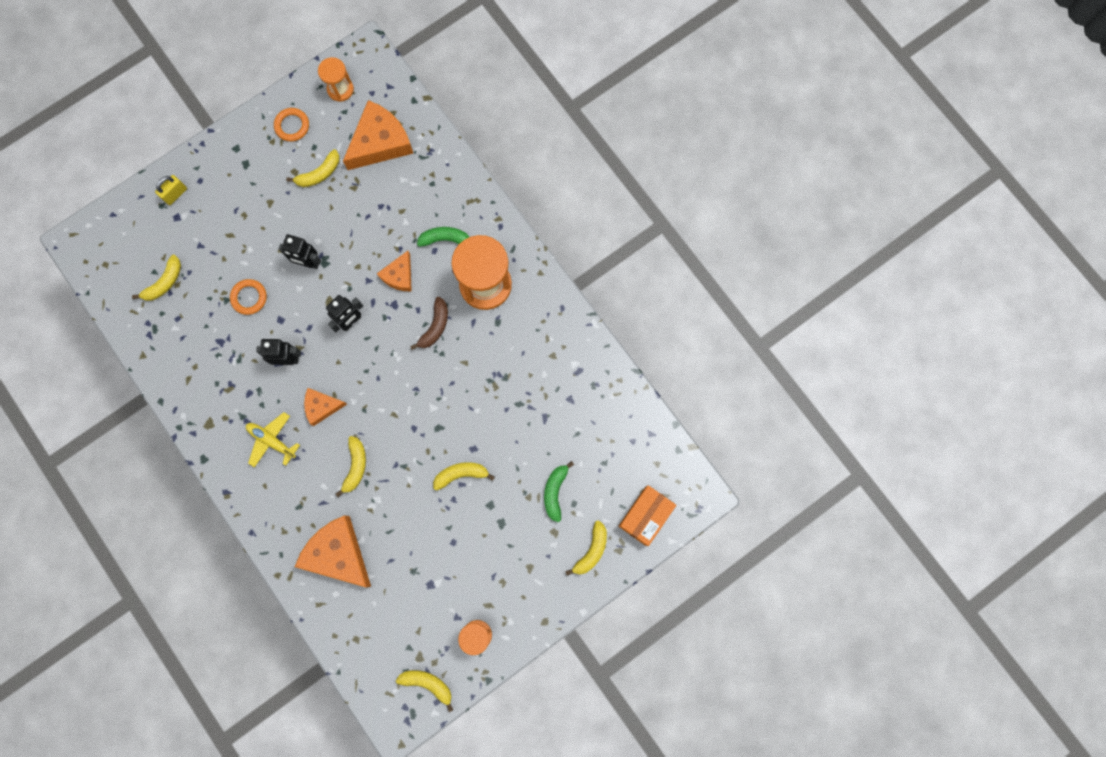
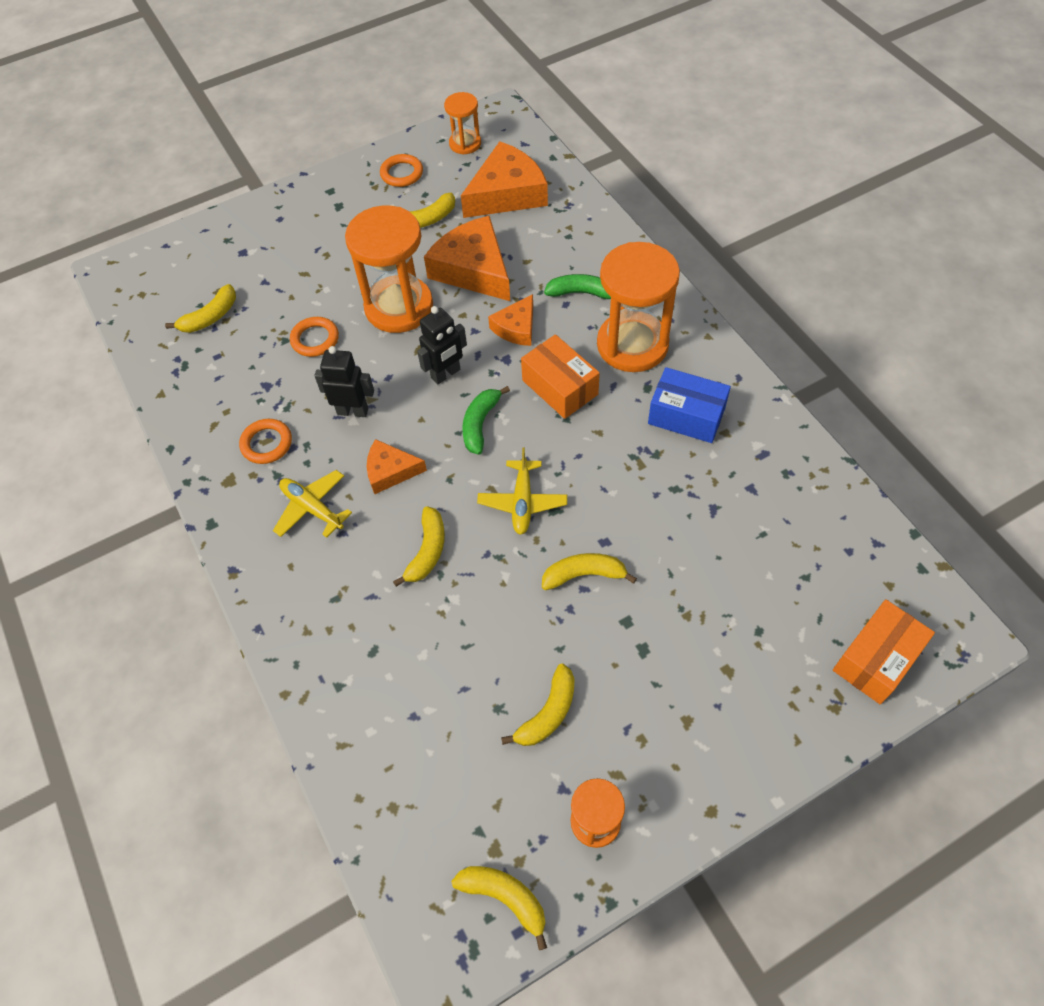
camera: 10 degrees right, 20 degrees down
yellow padlock [155,175,187,205] -> none
black robot [279,234,321,269] -> orange hourglass [345,205,433,333]
orange cheese [295,515,371,588] -> orange cheese moved to [424,216,510,301]
brown banana [410,297,448,350] -> orange box [521,334,600,419]
green banana [544,461,574,522] -> green banana moved to [462,386,510,455]
yellow banana [565,520,607,575] -> yellow banana moved to [501,664,575,746]
none -> orange ring [239,419,292,464]
none -> yellow plane [477,448,567,535]
none -> blue box [648,367,731,443]

